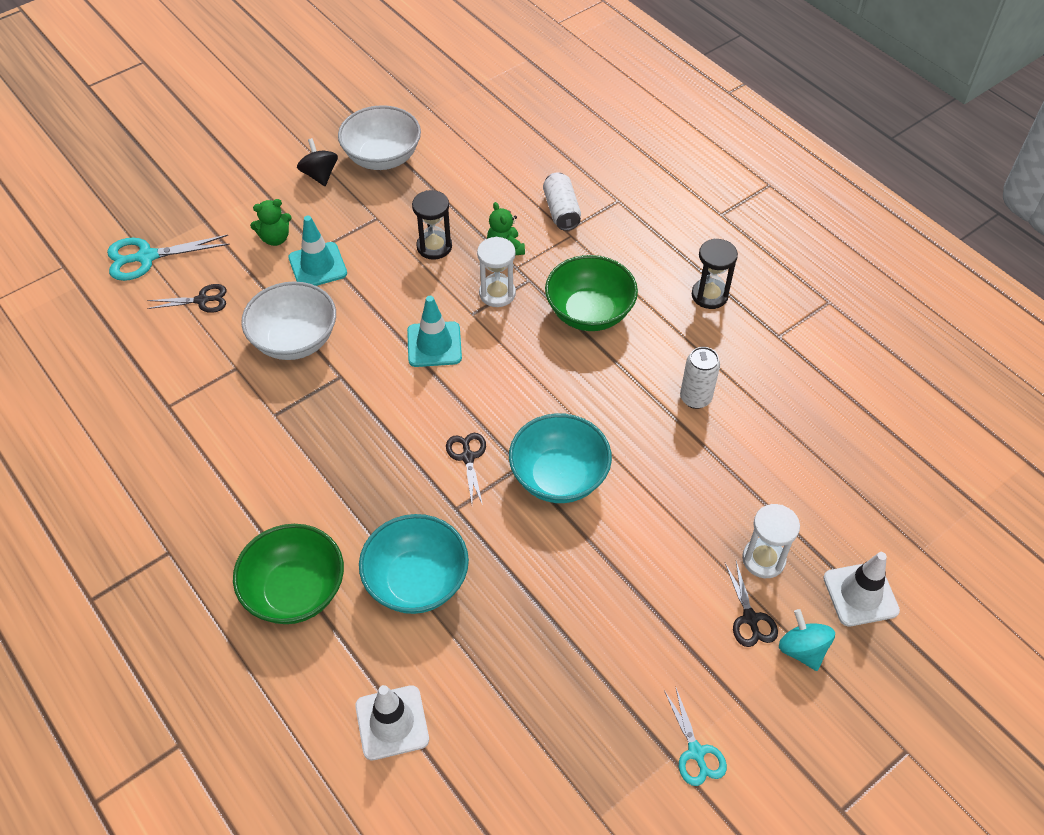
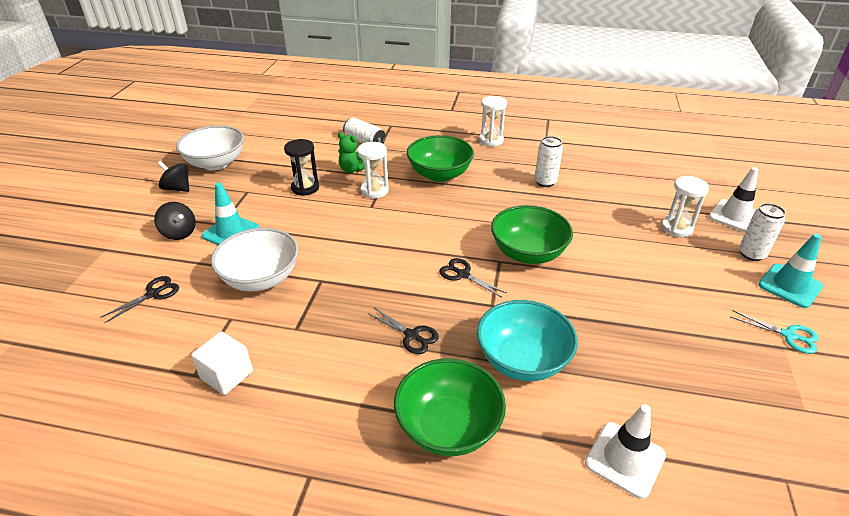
camera: 40 degrees left, 15 degrees down
turquoise scissors [107,235,230,281] -> none
green teddy bear [250,199,292,246] -> black spinning top [154,202,195,240]
turquoise traffic cone [407,296,462,367] -> turquoise traffic cone moved to [758,233,823,308]
turquoise bowl [509,413,612,503] -> green bowl [491,205,573,264]
black hourglass [692,239,738,309] -> white hourglass [479,96,507,147]
black scissors [725,561,778,647] -> black scissors moved to [368,308,439,354]
turquoise spinning top [779,609,835,671] -> white can [739,203,786,261]
none -> white cube [191,331,253,395]

